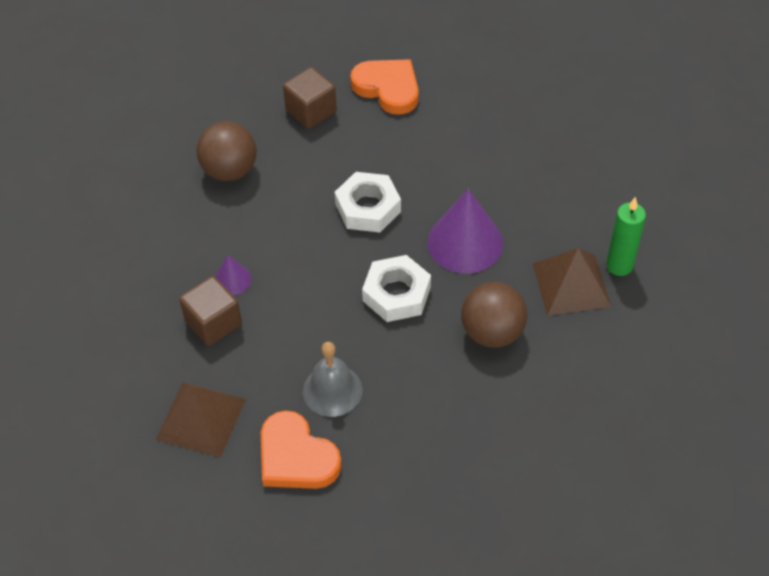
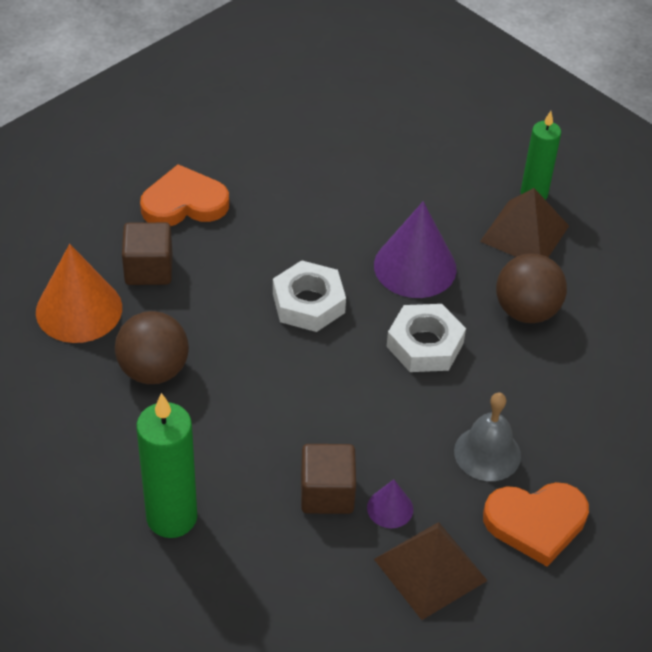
camera: 55 degrees left, 5 degrees down
purple cone [215,255,252,295] -> purple cone moved to [367,479,413,528]
none -> orange cone [36,244,122,343]
none -> green candle [136,393,197,538]

